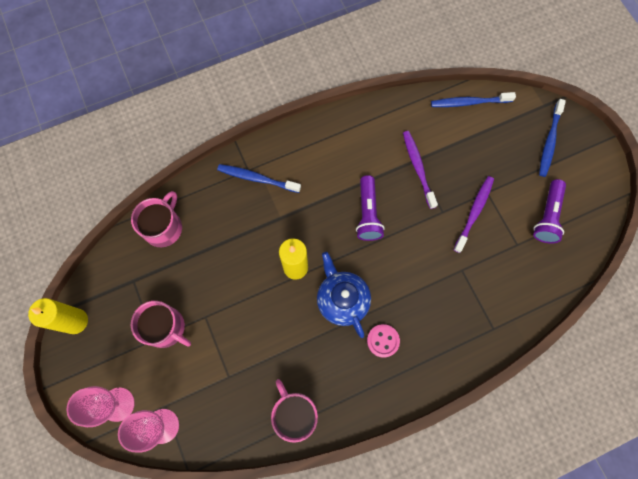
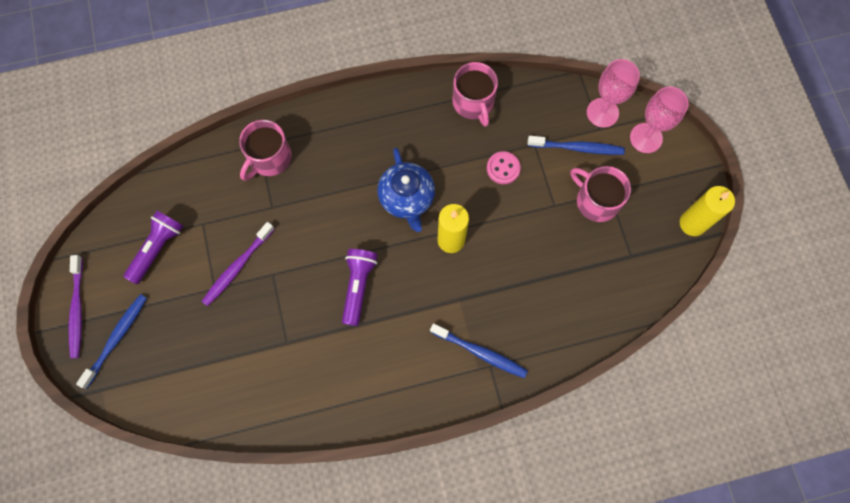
camera: 170 degrees left, 0 degrees up
pink mug [131,191,182,247] -> pink mug moved to [239,120,292,181]
pink button [367,324,400,358] -> pink button moved to [487,151,521,184]
purple toothbrush [403,131,438,209] -> purple toothbrush moved to [69,255,83,359]
blue toothbrush [431,92,516,107] -> blue toothbrush moved to [527,136,625,155]

